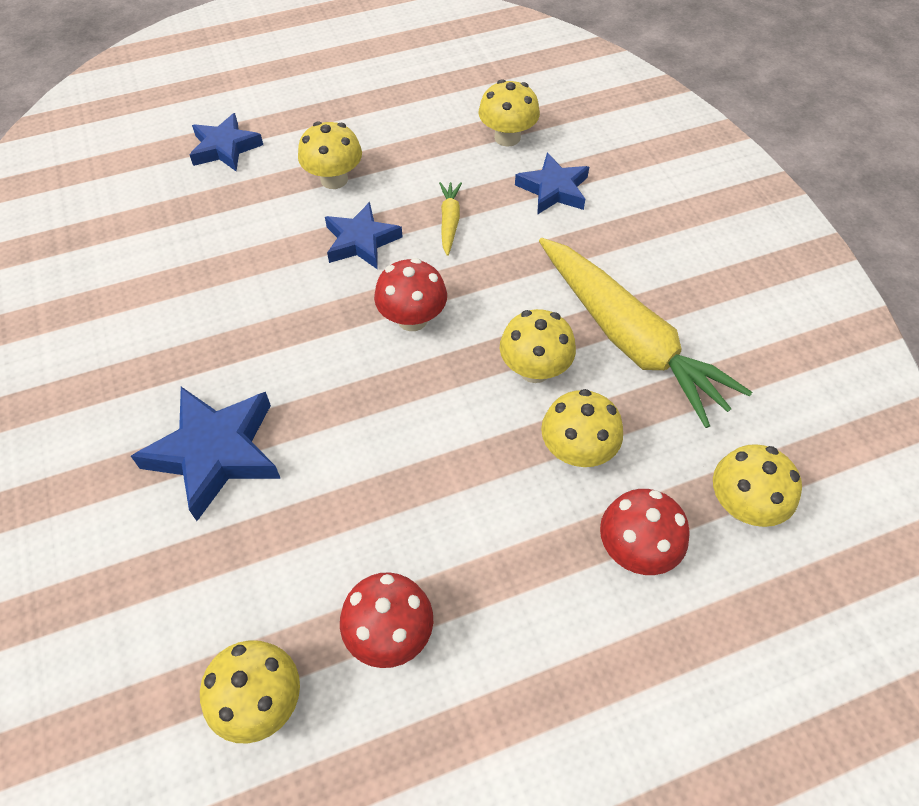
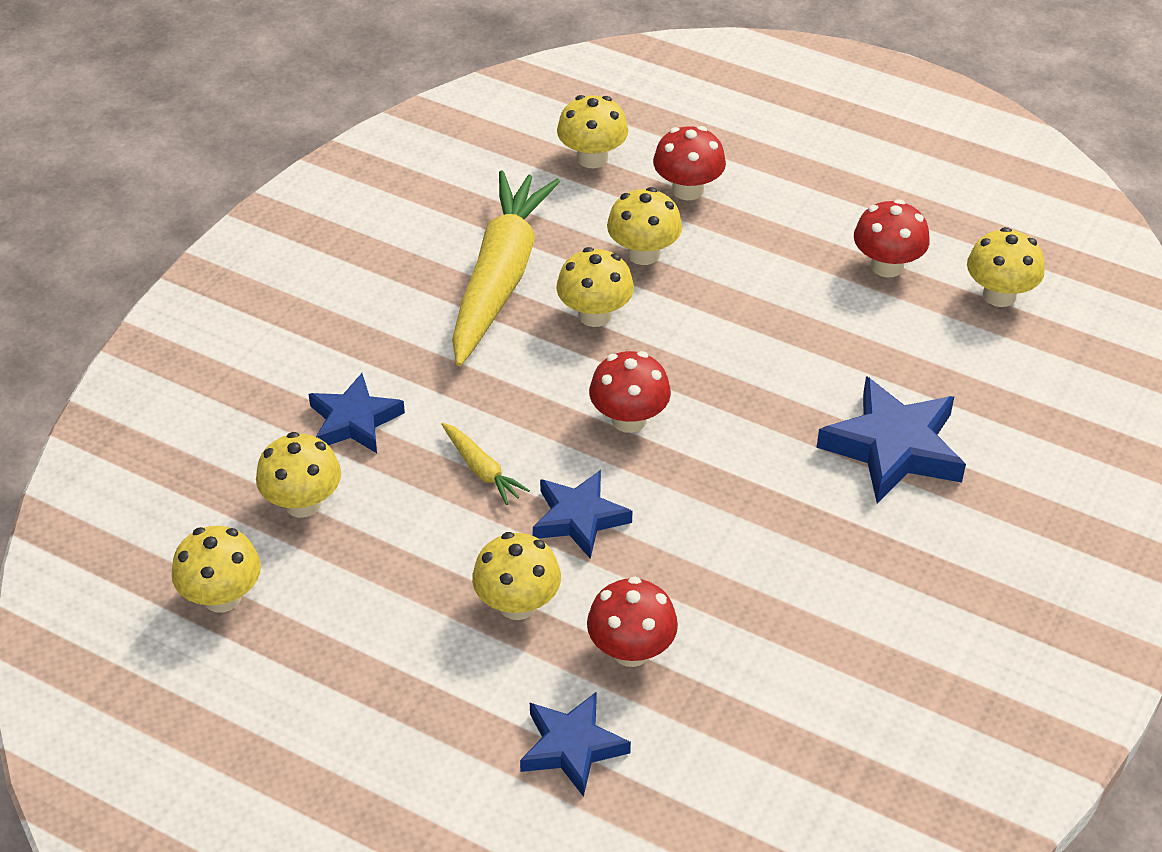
camera: 130 degrees left, 10 degrees down
yellow carrot [439,182,462,256] -> yellow carrot turned 90 degrees counterclockwise [441,423,530,505]
none -> yellow mushroom [172,526,261,613]
none -> red mushroom [587,577,678,667]

